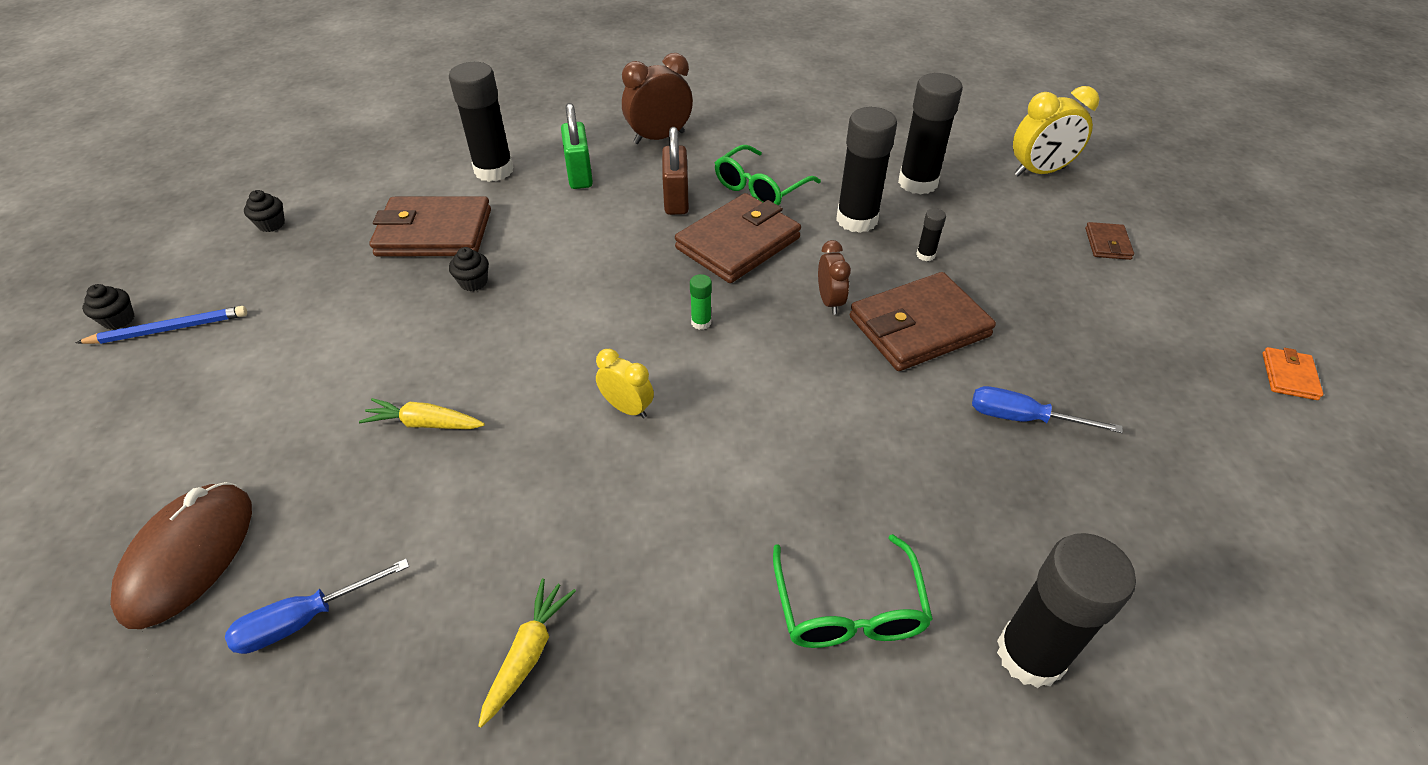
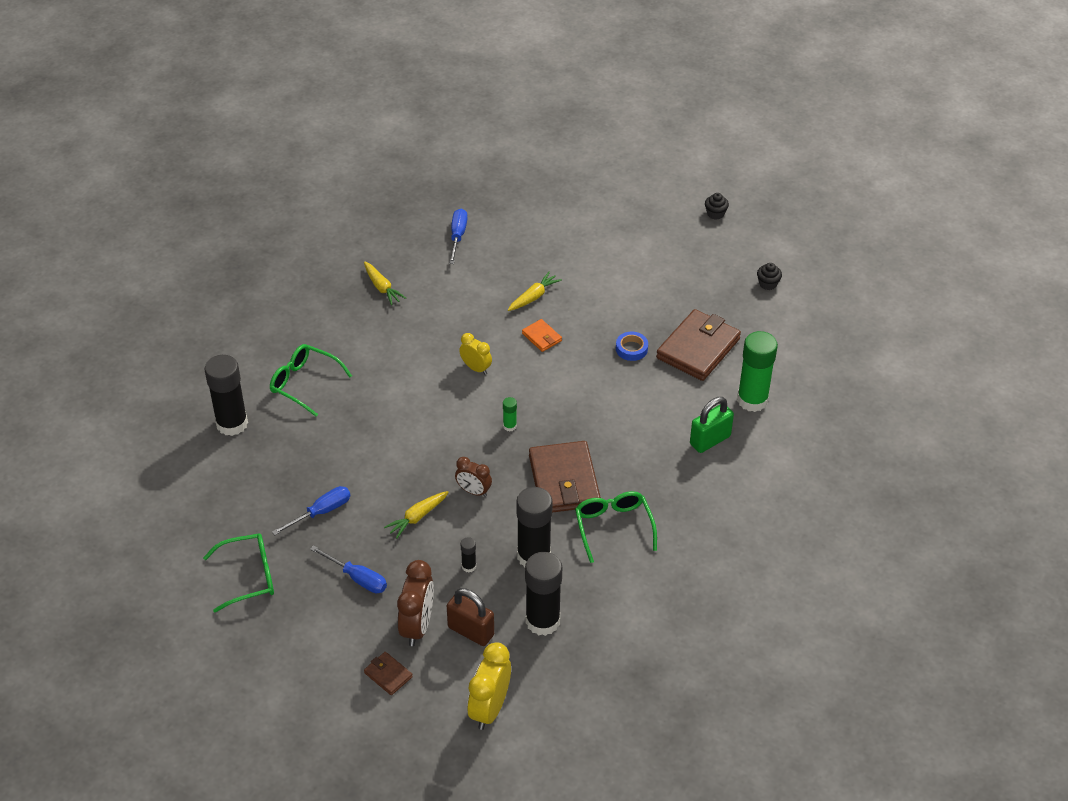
camera: 125 degrees right, 0 degrees up
blue pencil [76,306,247,344] -> none
brown mouse [110,482,252,629] -> none
black glue stick [449,62,514,182] -> green glue stick [737,331,778,412]
black cupcake [449,247,489,291] -> blue tape [616,332,648,361]
green padlock [561,103,593,189] -> green padlock turned 60 degrees counterclockwise [690,397,734,453]
yellow clock [596,349,654,419] -> yellow clock turned 120 degrees counterclockwise [459,333,492,375]
brown clock [622,53,693,144] -> brown clock moved to [397,560,434,646]
brown padlock [662,127,689,215] -> brown padlock moved to [447,588,494,646]
brown wallet [850,272,996,371] -> yellow carrot [384,491,449,539]
orange wallet [1262,347,1323,400] -> orange wallet moved to [522,319,562,352]
none -> green glasses [203,534,274,612]
none -> blue screwdriver [310,545,387,593]

